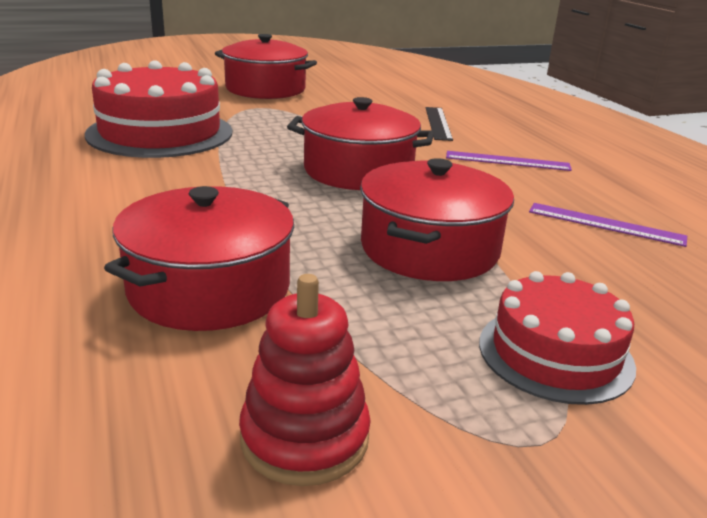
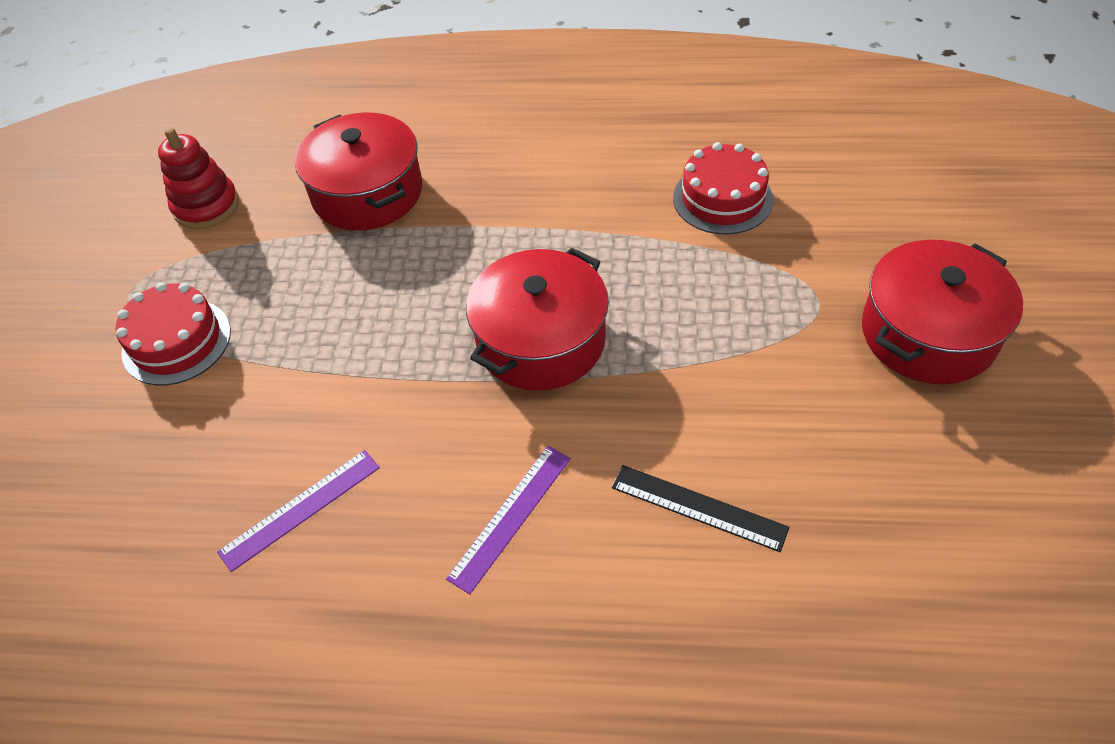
camera: 120 degrees right, 25 degrees up
red cake [85,60,232,158] -> red cake [673,142,773,235], size x0.60
red pot [360,158,514,281] -> none

